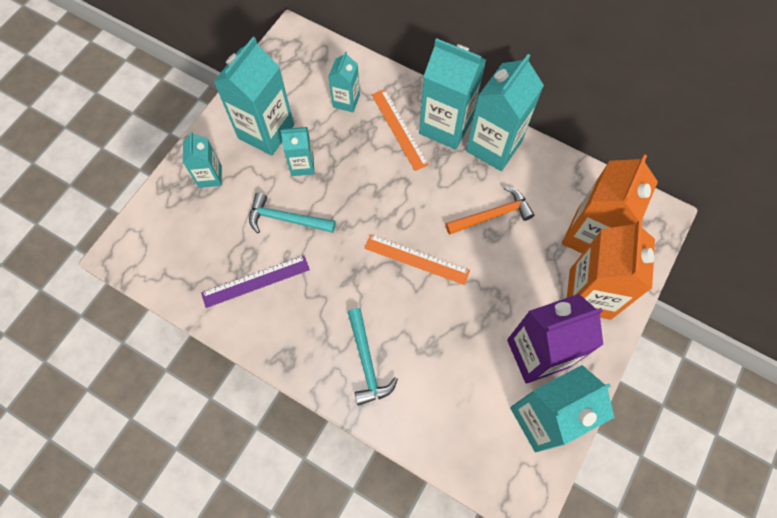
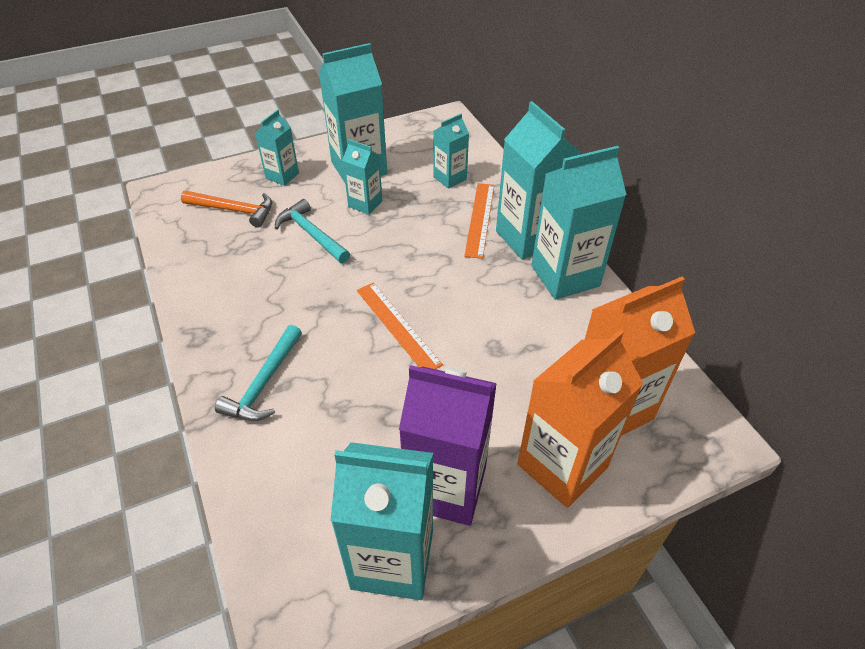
camera: 35 degrees right, 20 degrees down
purple ruler [201,256,310,308] -> none
orange hammer [445,186,534,235] -> orange hammer moved to [181,191,272,228]

